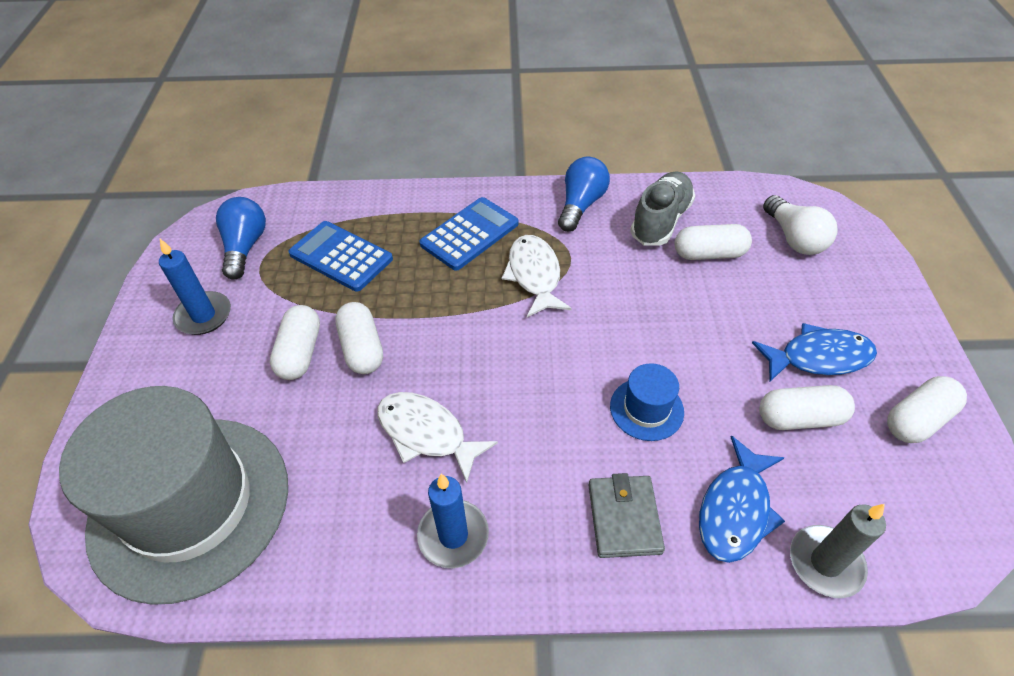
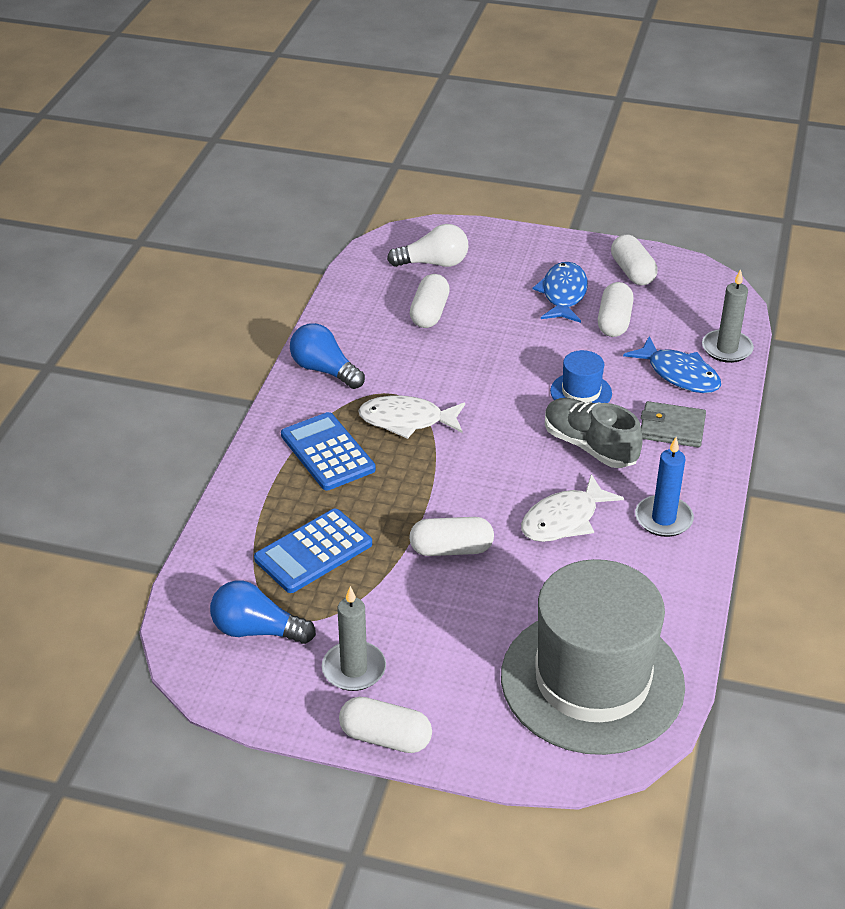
camera: 75 degrees left, 10 degrees down
blue candle [159,239,231,335] -> grey candle [322,586,386,691]
white capsule [270,305,320,380] -> white capsule moved to [339,697,432,753]
grey shoe [630,172,695,246] -> grey shoe moved to [545,398,643,468]

